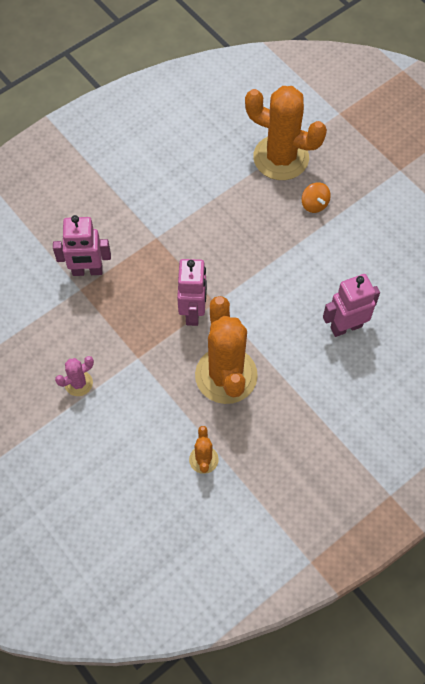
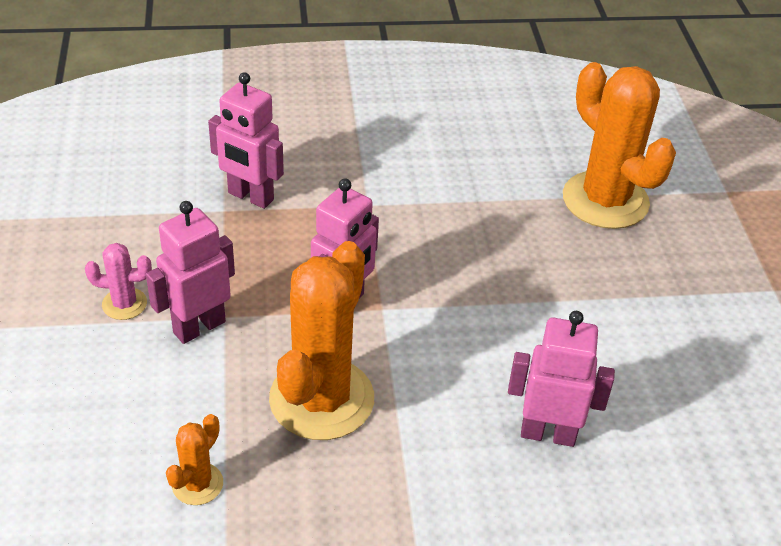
camera: 30 degrees right, 20 degrees down
orange spinning top [302,182,331,213] -> none
none -> pink robot [146,201,235,344]

